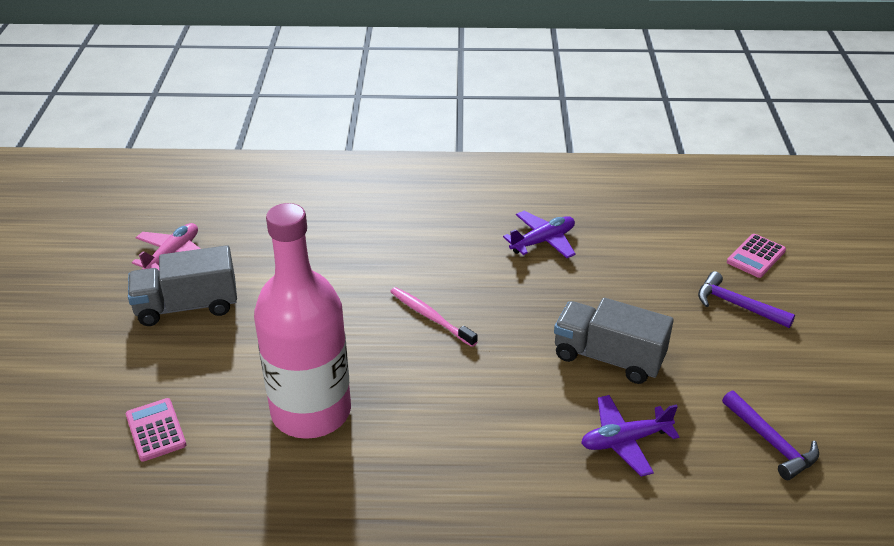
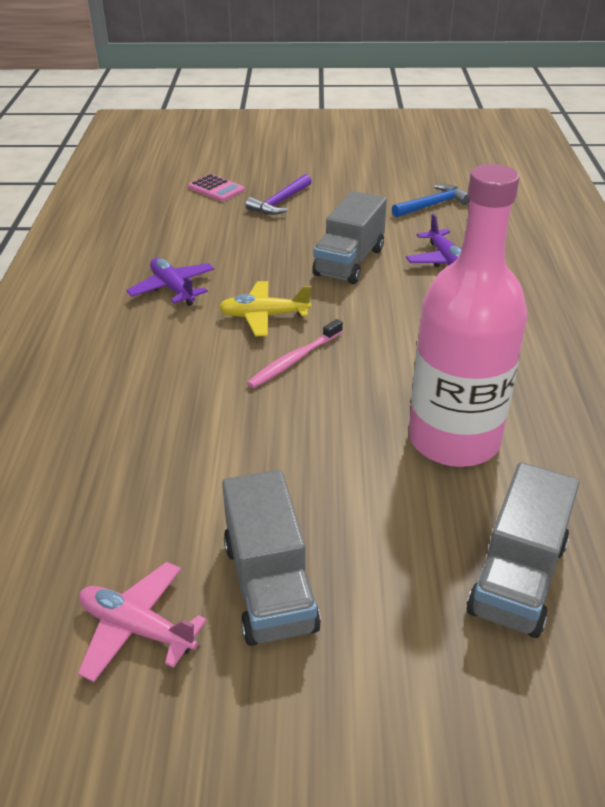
camera: 90 degrees left, 0 degrees up
pink calculator [126,398,186,462] -> grey truck [466,462,579,638]
purple hammer [722,391,819,480] -> blue hammer [392,184,470,217]
none -> yellow plane [219,281,311,336]

